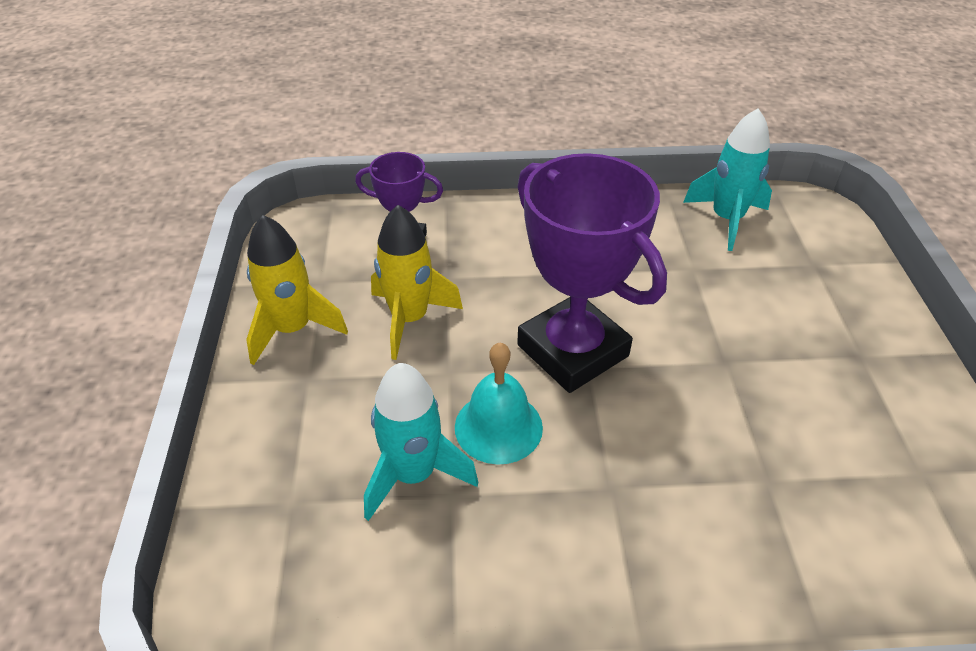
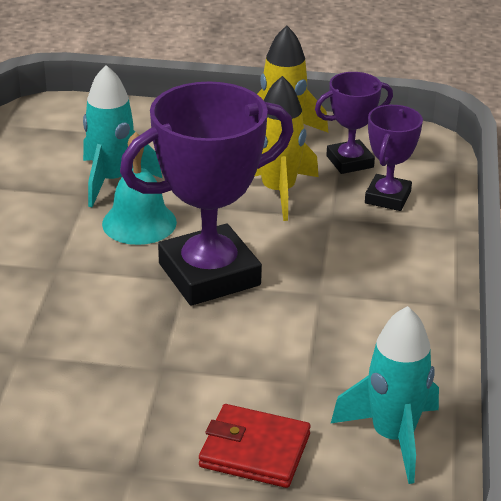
camera: 100 degrees right, 10 degrees down
none -> red wallet [199,404,311,488]
none -> purple trophy [315,72,393,174]

